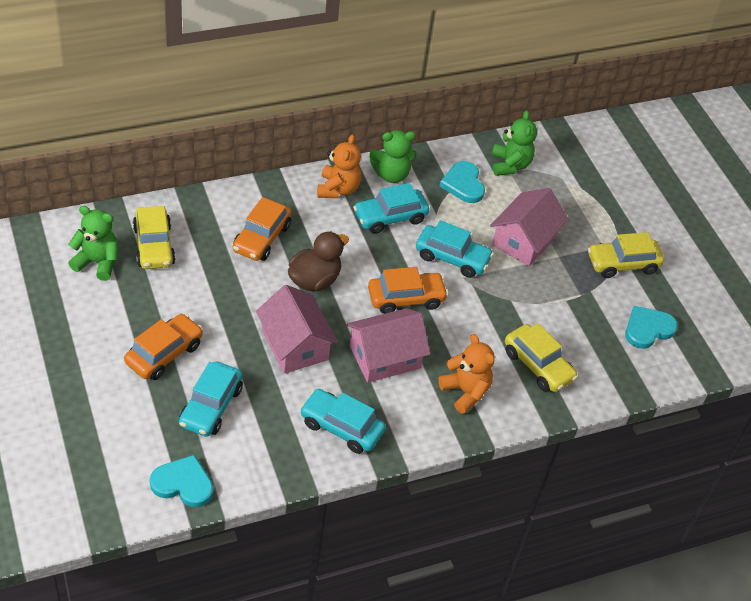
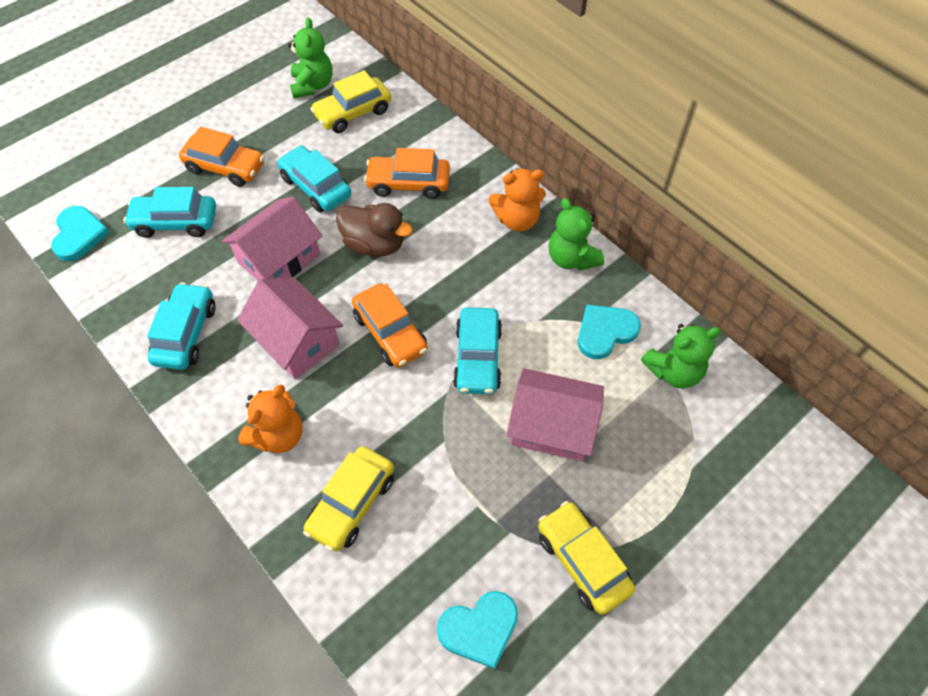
camera: 75 degrees right, 10 degrees up
turquoise car [353,183,429,234] -> turquoise car moved to [277,145,351,212]
turquoise heart [625,306,678,349] -> turquoise heart turned 120 degrees clockwise [437,591,518,669]

